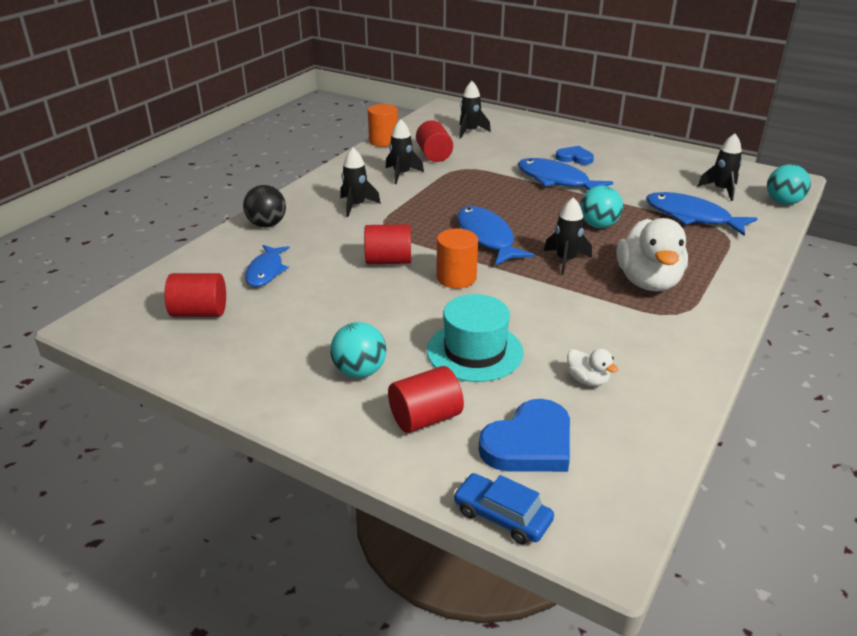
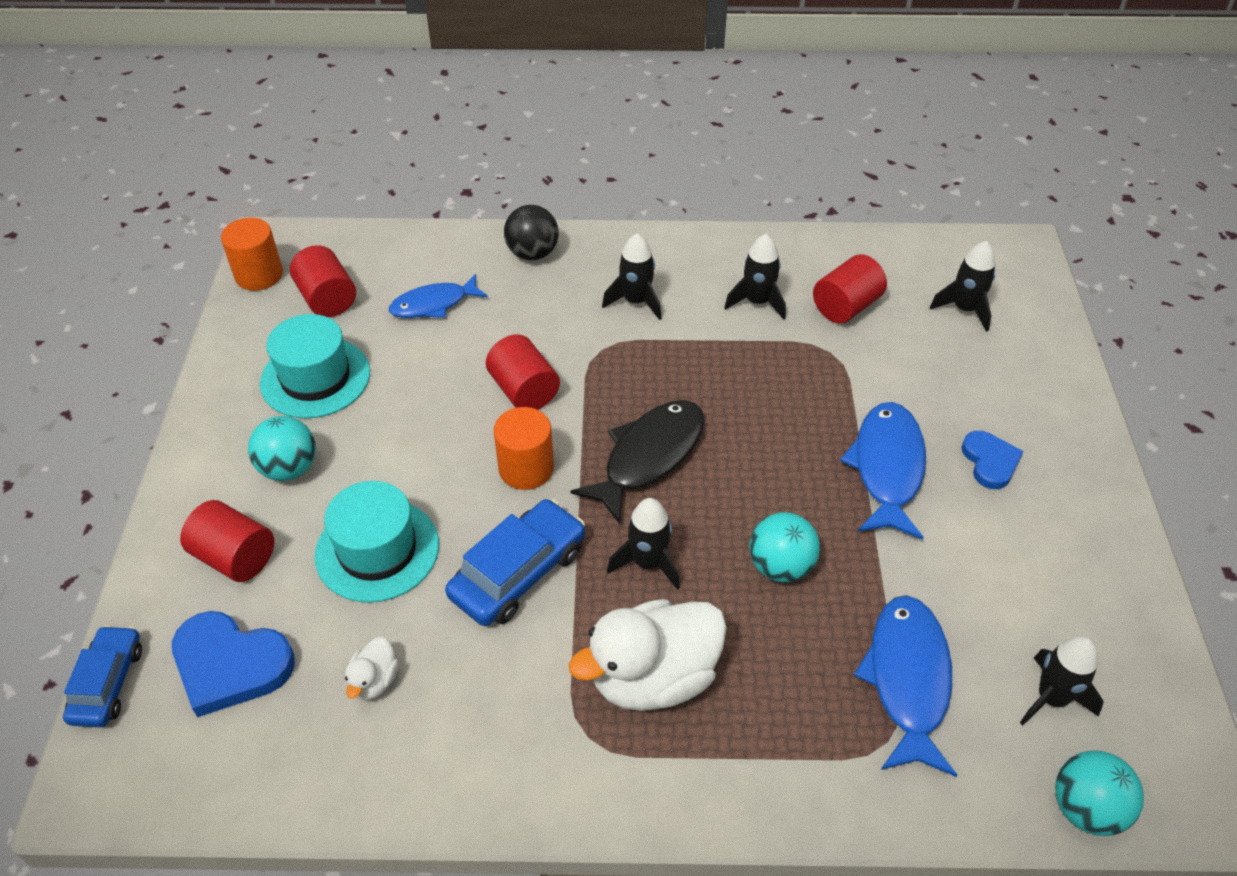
camera: 60 degrees right, 15 degrees up
orange cylinder [368,104,398,147] -> orange cylinder moved to [221,218,283,291]
blue fish [457,206,534,265] -> black fish [570,400,704,524]
none -> turquoise hat [260,314,370,418]
none -> blue car [445,499,585,626]

